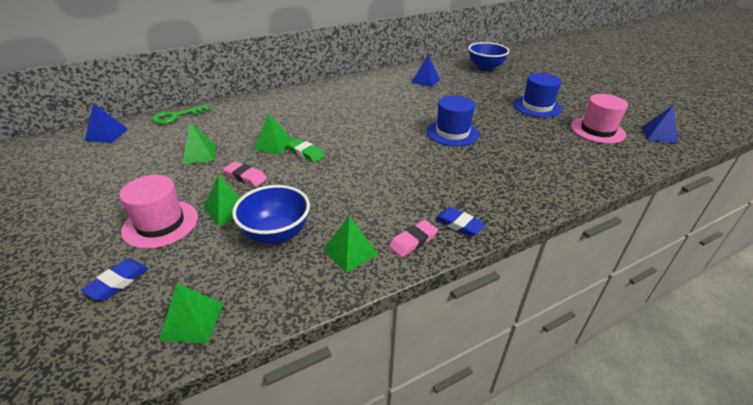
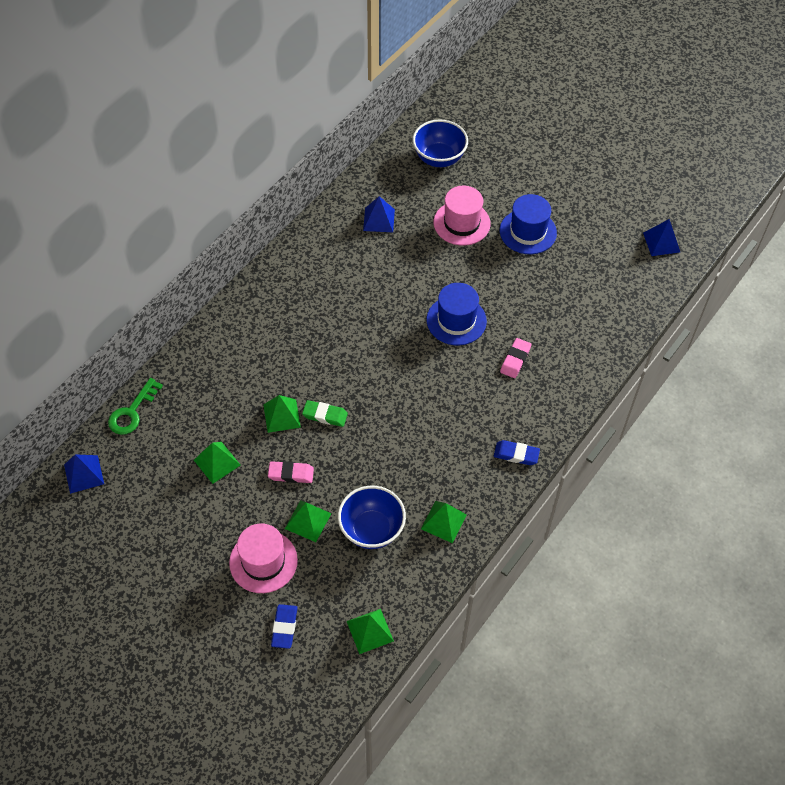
camera: 25 degrees left, 20 degrees up
pink eraser [389,220,438,257] -> pink eraser moved to [500,338,531,378]
pink hat [571,94,628,144] -> pink hat moved to [434,186,491,246]

